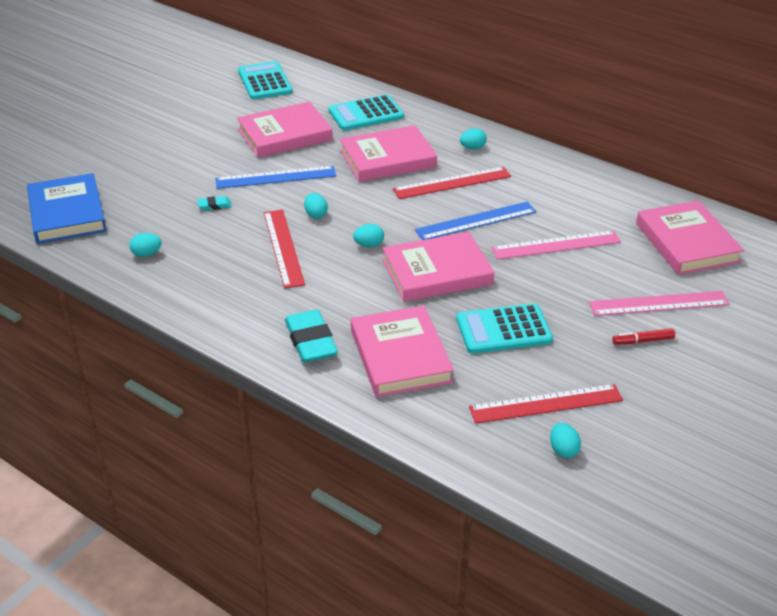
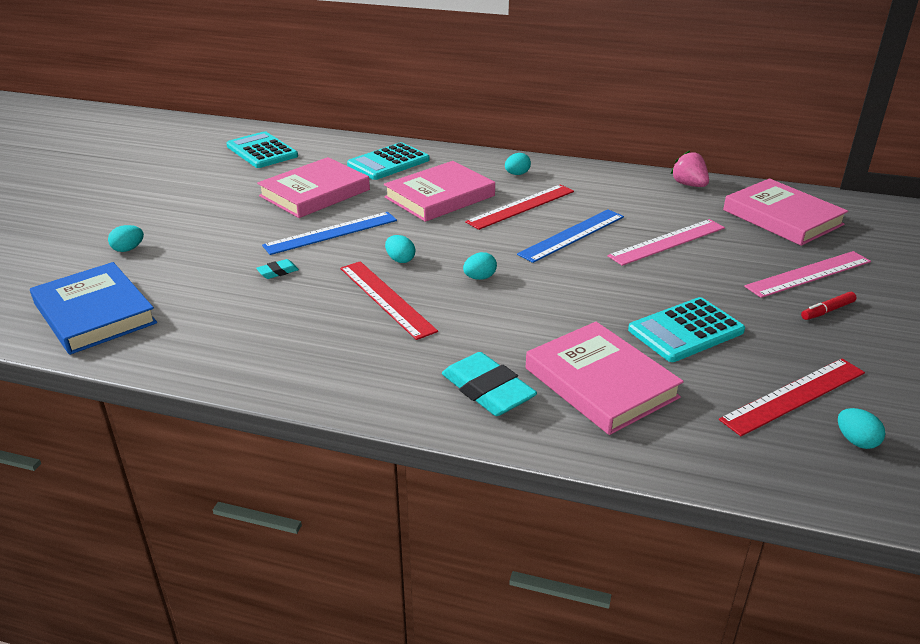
camera: 20 degrees left, 5 degrees down
turquoise egg [129,233,162,257] -> turquoise egg moved to [108,225,144,252]
pink book [382,232,494,302] -> none
none -> pink strawberry [671,150,709,187]

